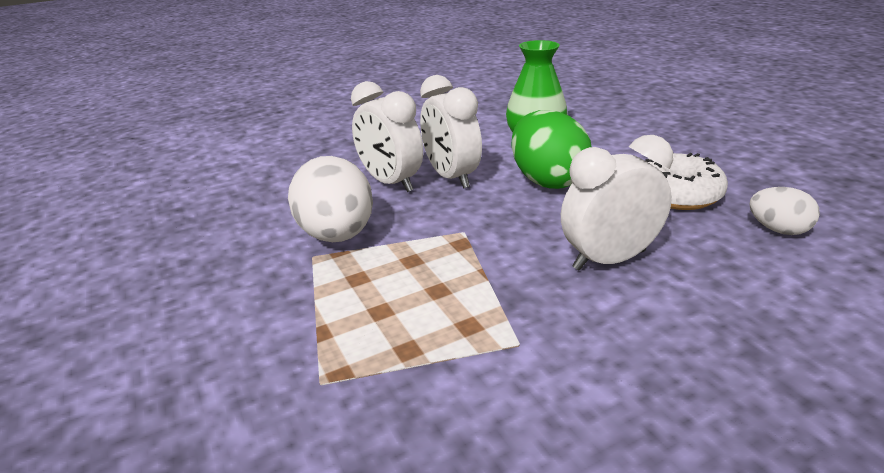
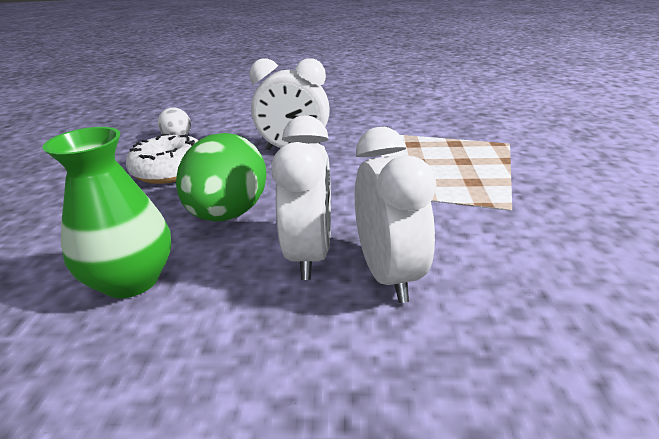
camera: 150 degrees left, 0 degrees up
white egg [288,156,373,242] -> none

